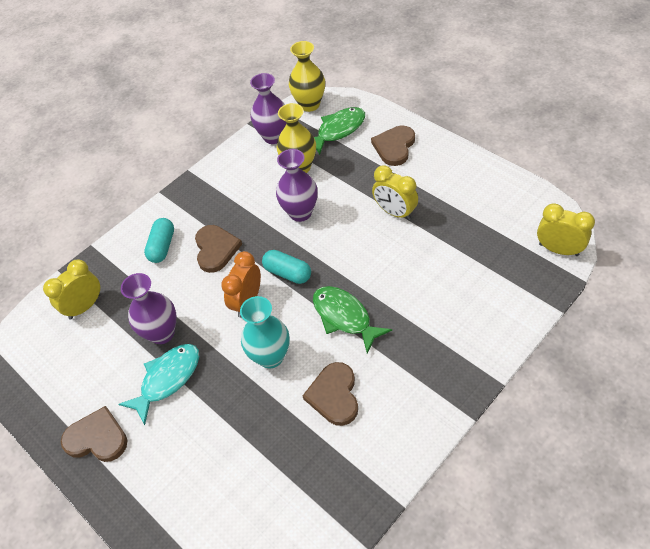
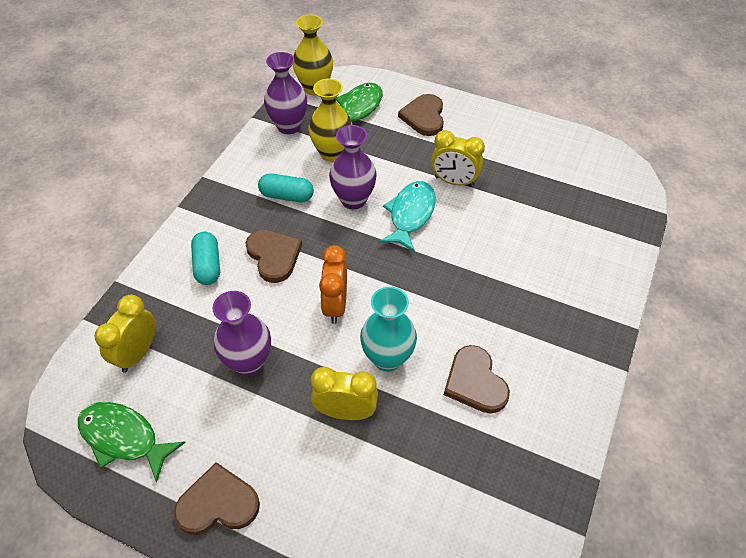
camera: 25 degrees left, 0 degrees up
turquoise fish [119,344,199,425] -> turquoise fish moved to [379,181,435,252]
turquoise capsule [262,250,311,284] -> turquoise capsule moved to [258,173,314,202]
green fish [313,286,392,353] -> green fish moved to [78,402,186,482]
yellow clock [537,203,595,256] -> yellow clock moved to [311,367,378,420]

